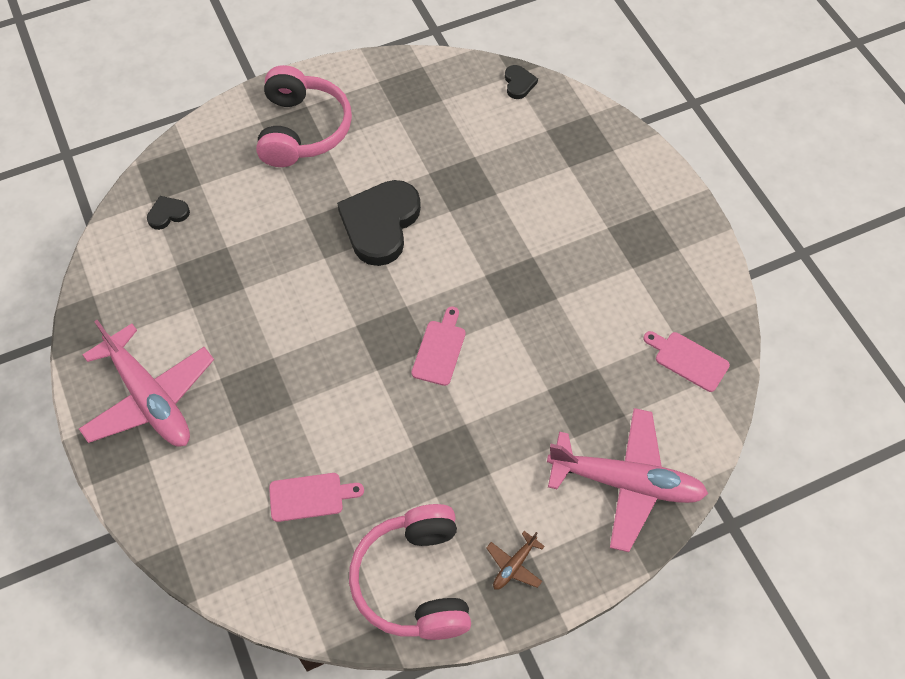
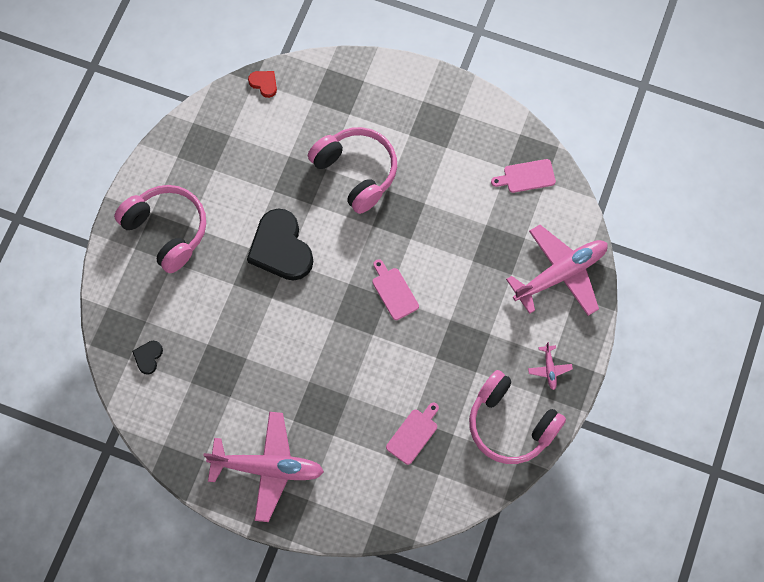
camera: 45 degrees left, 10 degrees up
brown plane [486,531,545,590] -> pink plane [528,342,573,390]
black heart [505,65,538,99] -> red heart [248,71,277,98]
none -> pink headphones [308,127,397,214]

